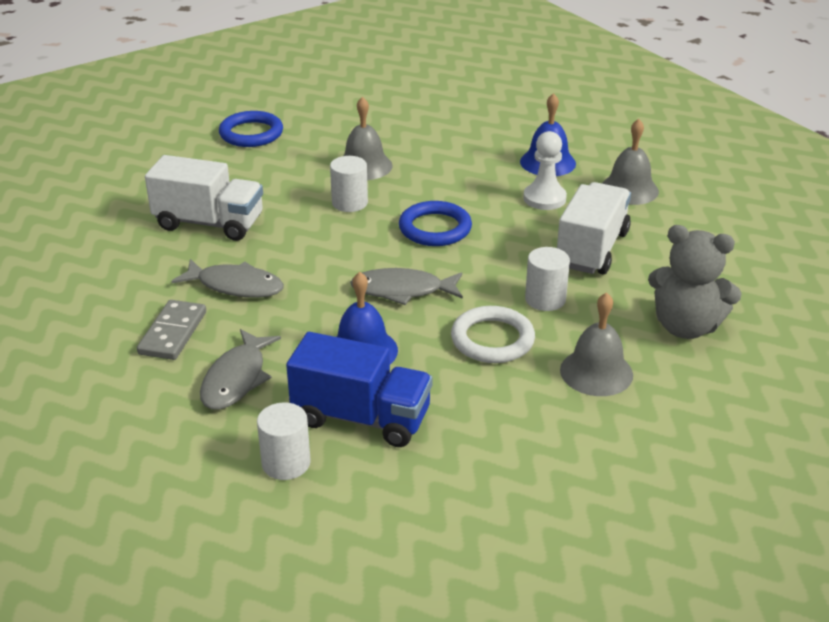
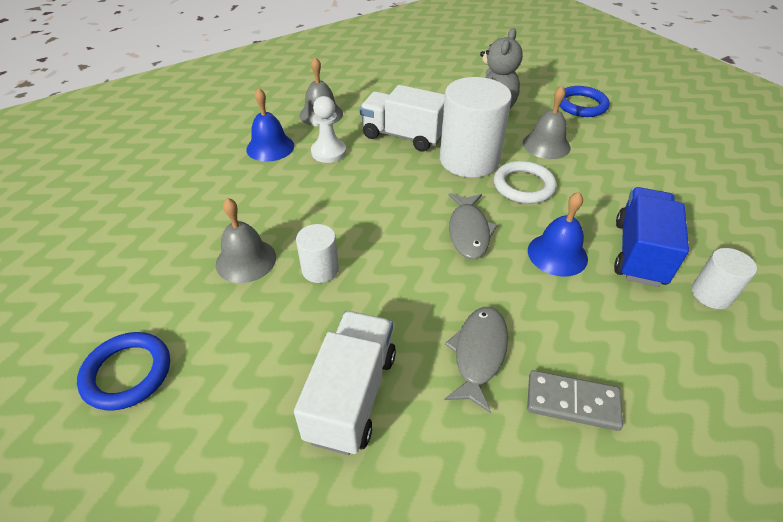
camera: 90 degrees left, 10 degrees up
grey fish [200,329,281,410] -> none
blue ring [399,201,472,246] -> blue ring moved to [559,86,609,117]
white cylinder [525,247,570,311] -> white cylinder [440,77,512,178], size x2.01

